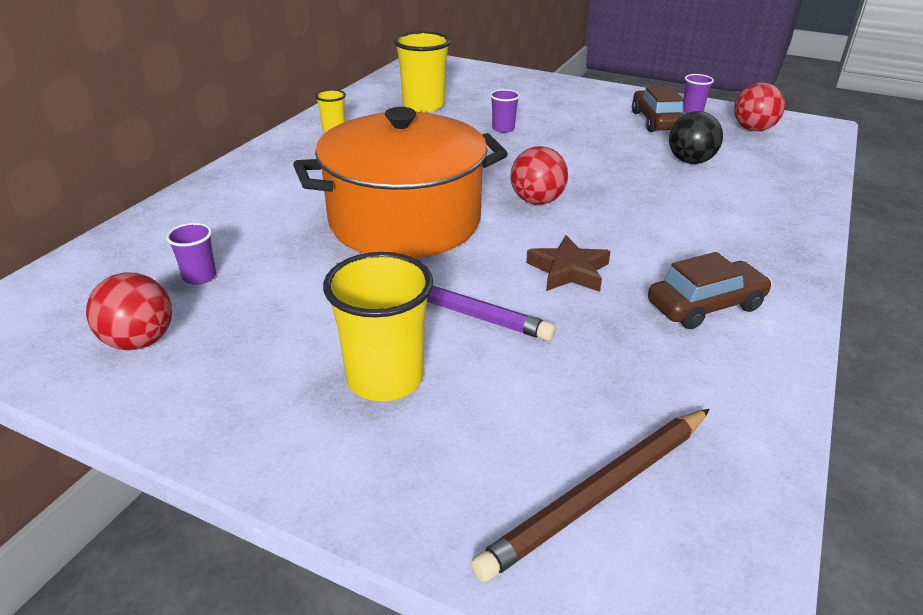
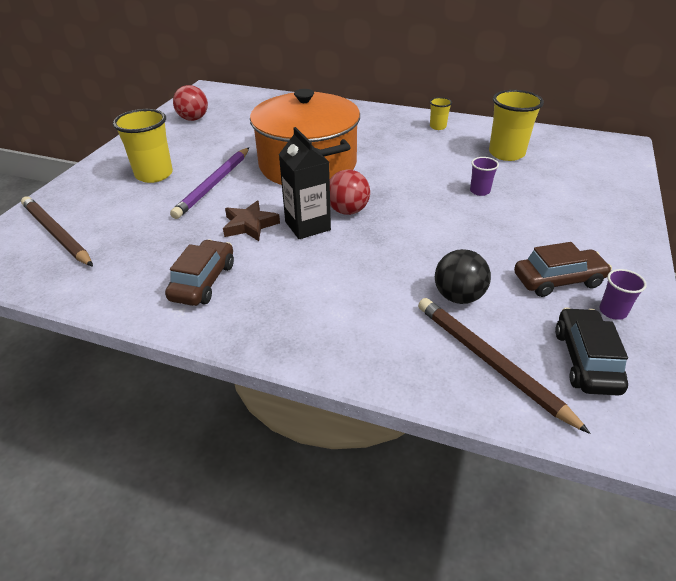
camera: 85 degrees right, 5 degrees up
purple cup [166,223,216,285] -> none
brown car [648,252,772,329] -> brown car turned 135 degrees counterclockwise [165,239,234,306]
red ball [734,83,785,131] -> black car [555,308,628,396]
none -> black carton [279,127,331,239]
none -> brown pencil [418,298,591,434]

